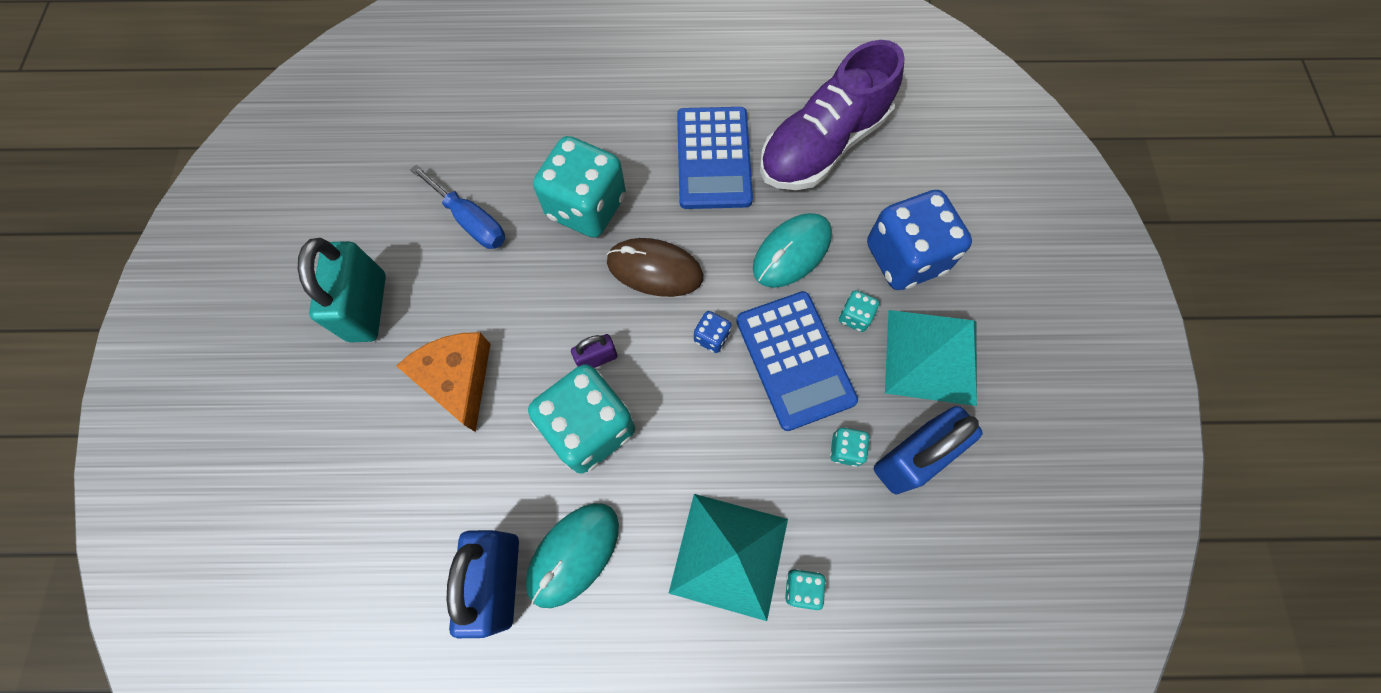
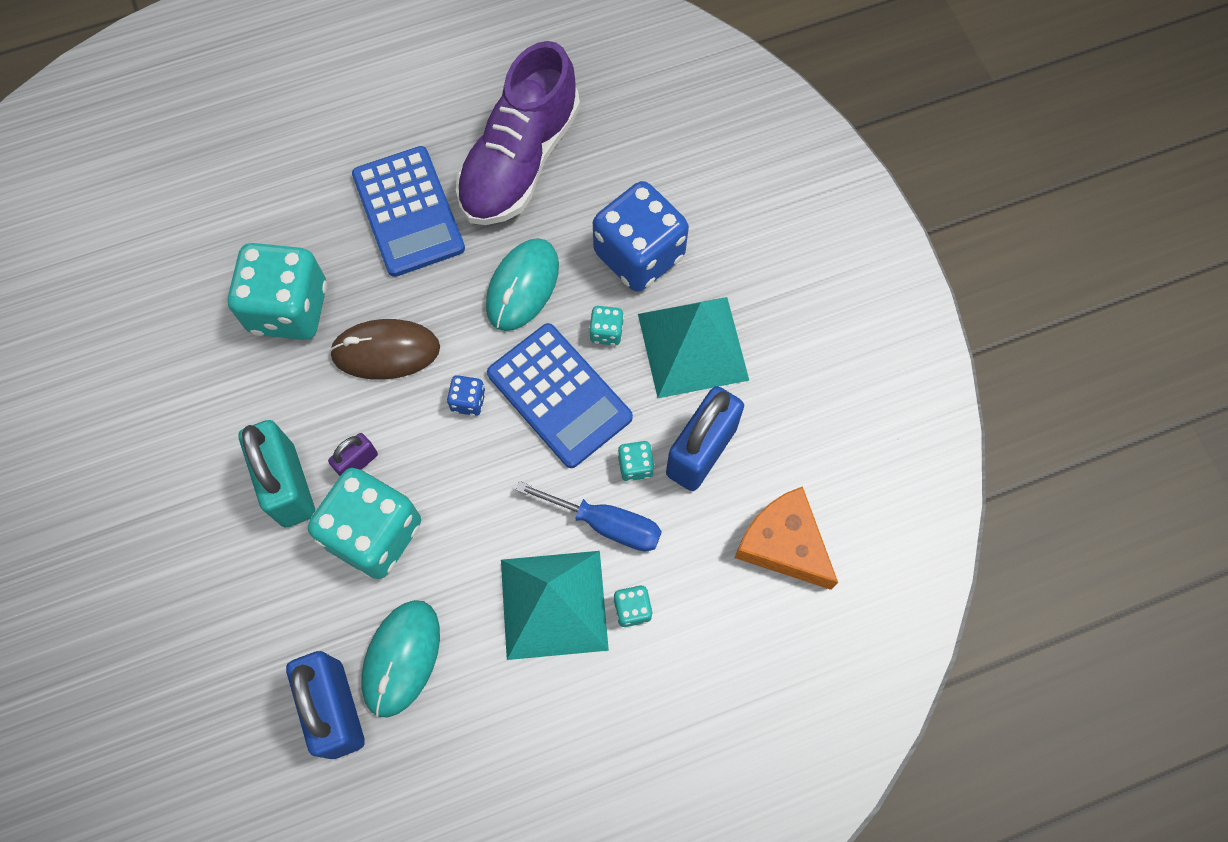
camera: 20 degrees left, 0 degrees up
turquoise padlock [298,238,386,342] -> turquoise padlock moved to [238,420,315,527]
orange cheese [396,332,490,432] -> orange cheese moved to [734,486,838,590]
blue screwdriver [410,165,505,249] -> blue screwdriver moved to [516,481,662,552]

